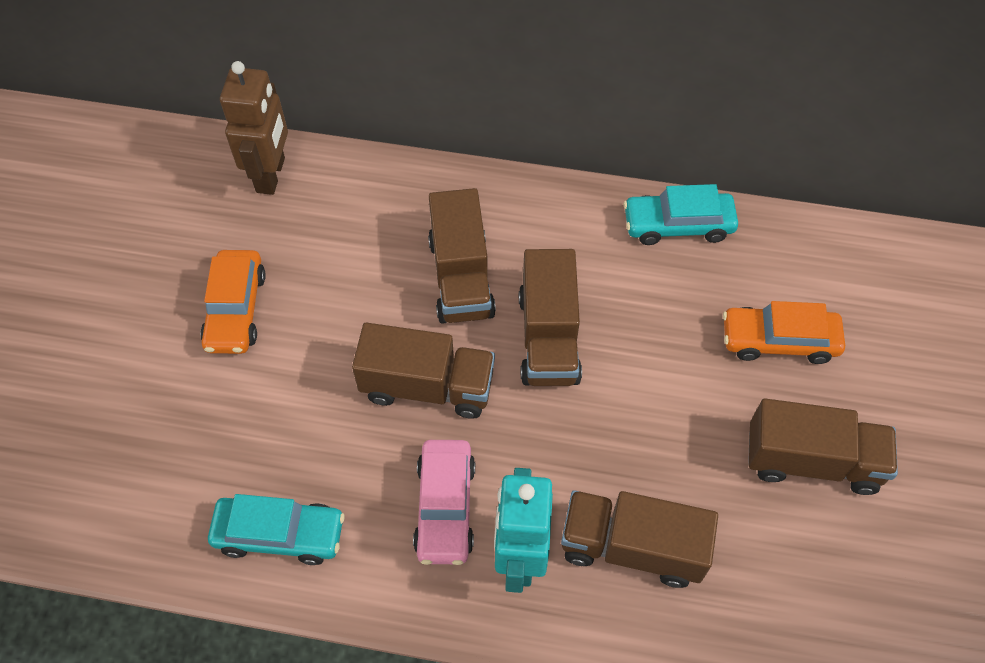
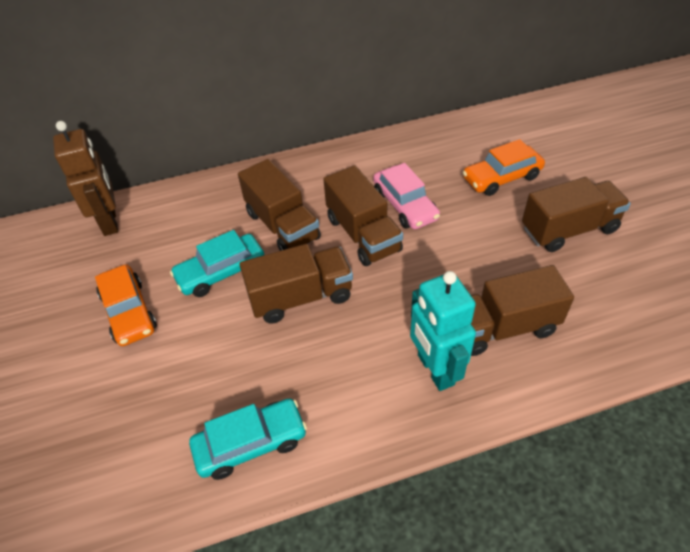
camera: 25 degrees left, 10 degrees down
pink car [413,440,475,565] -> pink car moved to [373,163,440,229]
turquoise car [623,184,738,245] -> turquoise car moved to [170,230,264,297]

